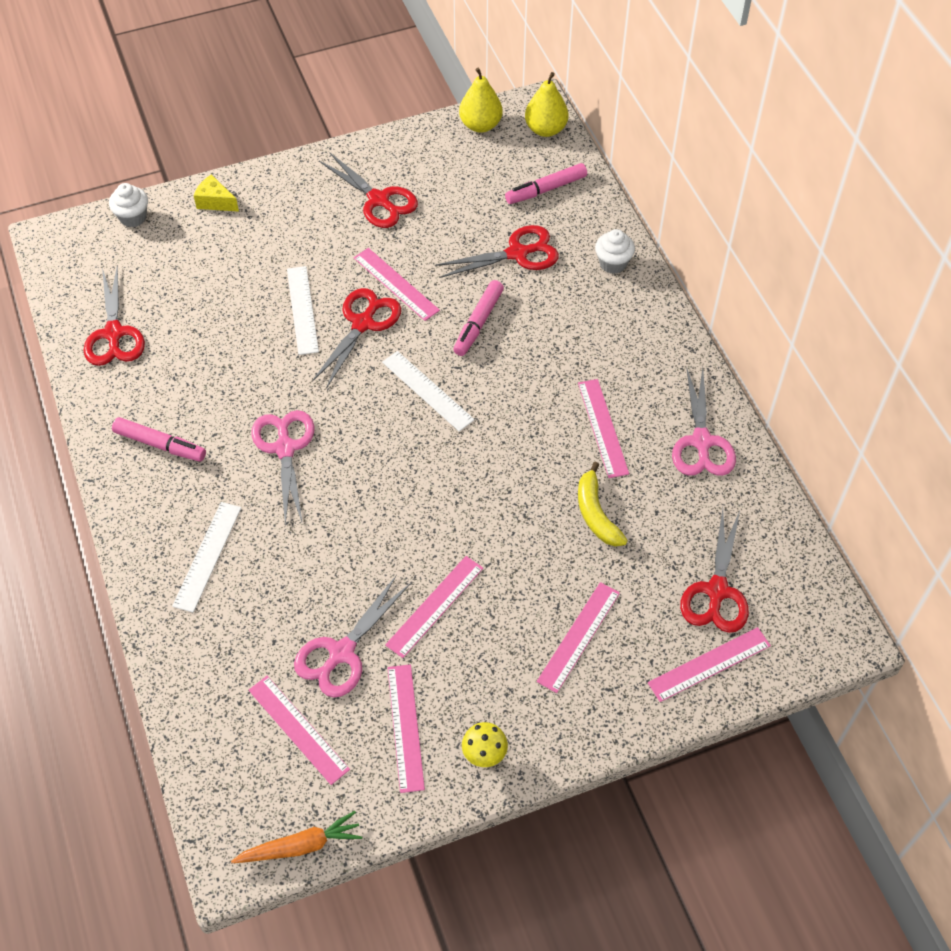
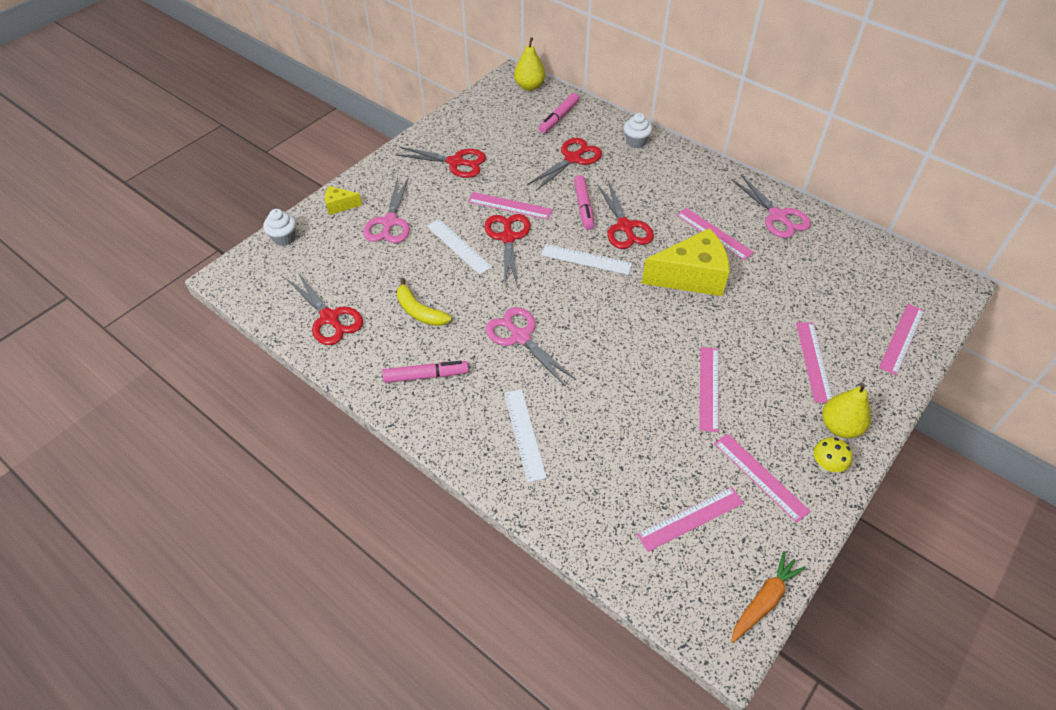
camera: 30 degrees left, 5 degrees down
pink ruler [249,676,350,785] -> pink ruler turned 45 degrees counterclockwise [637,487,744,552]
pink scissors [294,575,411,698] -> pink scissors moved to [363,177,410,243]
yellow pear [459,68,503,132] -> yellow pear moved to [822,383,871,438]
yellow banana [578,462,628,547] -> yellow banana moved to [397,278,451,326]
red scissors [680,508,749,633] -> red scissors moved to [597,181,654,249]
none -> yellow cheese [642,228,730,296]

